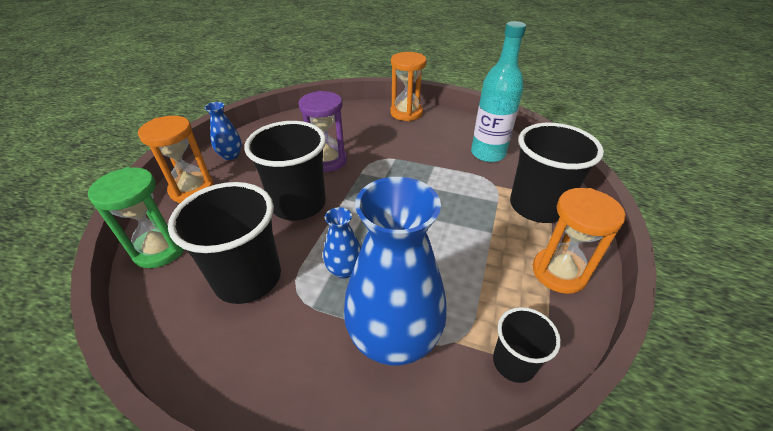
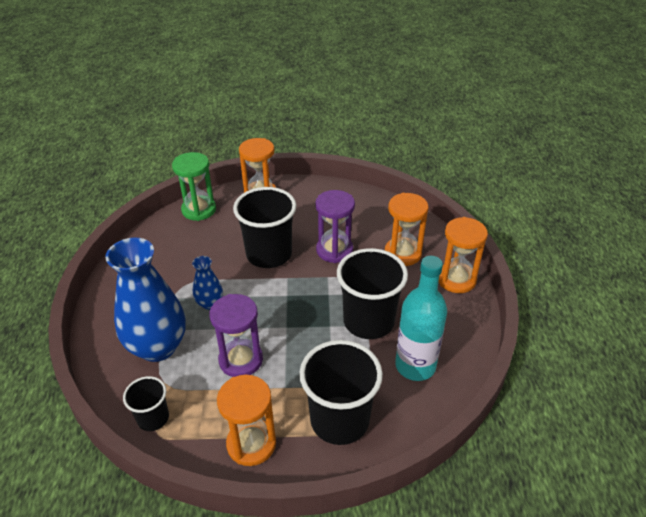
camera: 70 degrees right, 0 degrees up
black cup [168,182,281,304] -> black cup moved to [337,248,408,339]
blue vase [205,102,242,160] -> none
none -> purple hourglass [210,294,263,377]
none -> orange hourglass [385,193,429,266]

